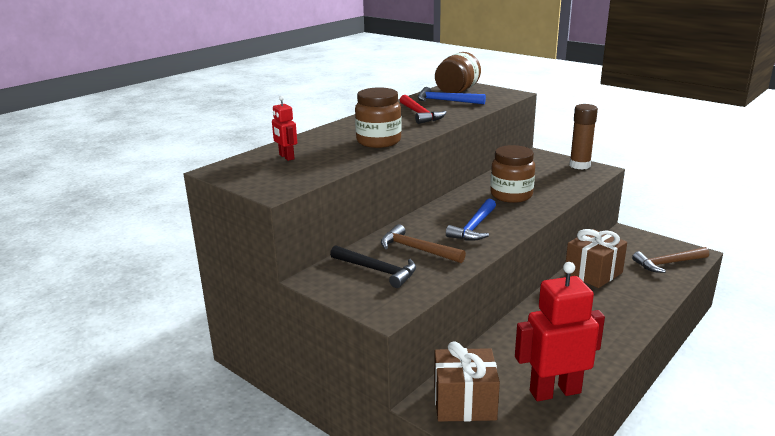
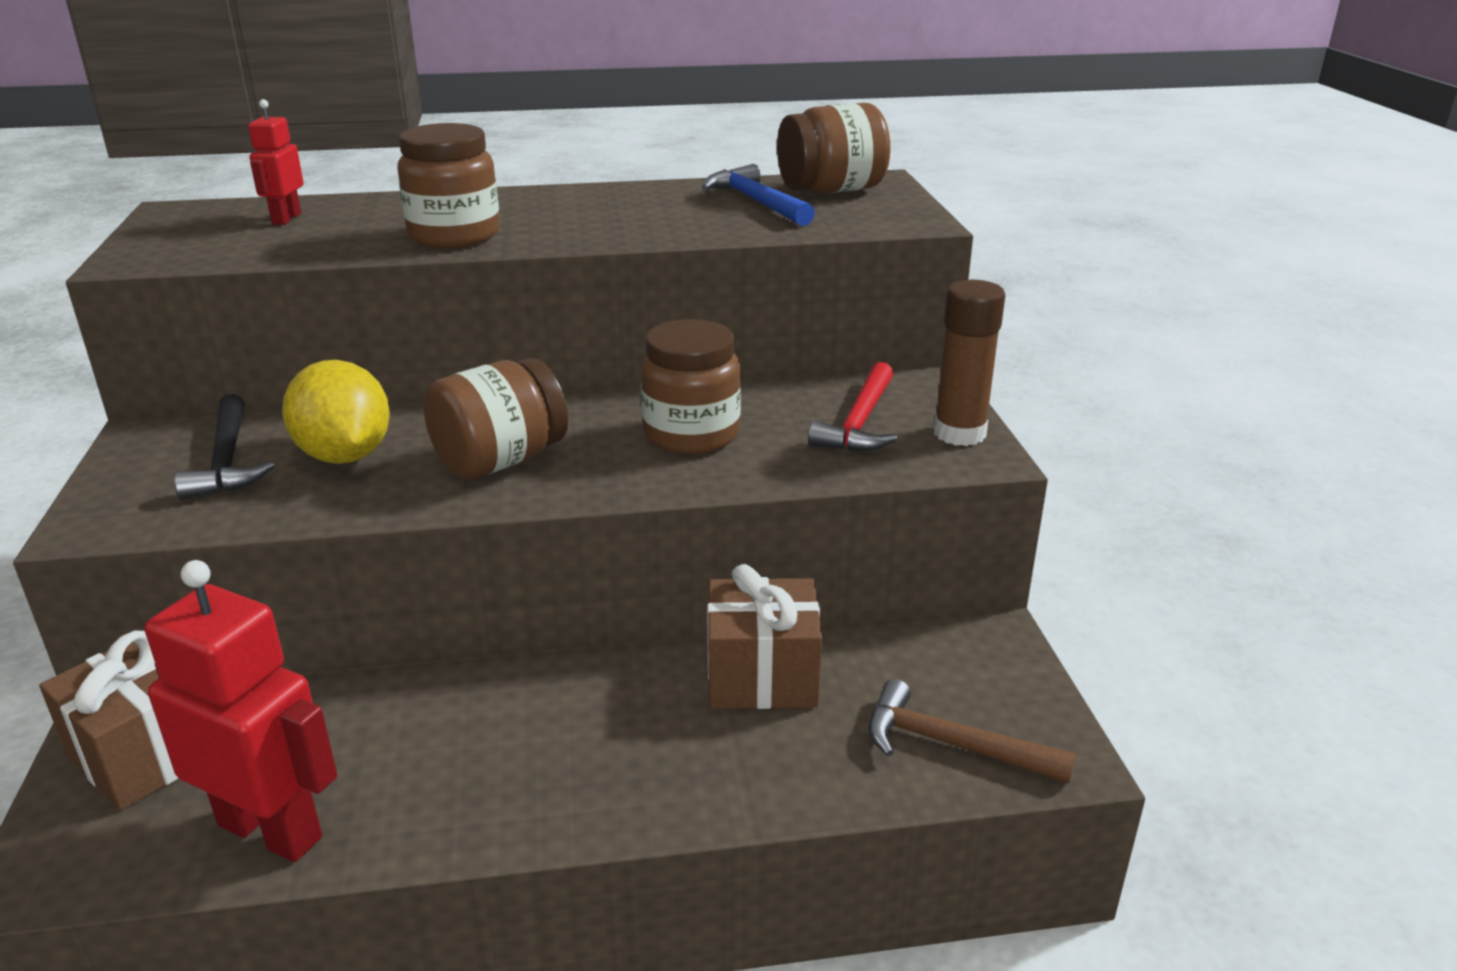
camera: 40 degrees right, 5 degrees up
brown hammer [381,224,466,263] -> yellow lemon [282,360,390,464]
red hammer [400,95,446,124] -> red hammer moved to [808,362,897,451]
blue hammer [446,199,496,241] -> brown jar [423,358,568,479]

